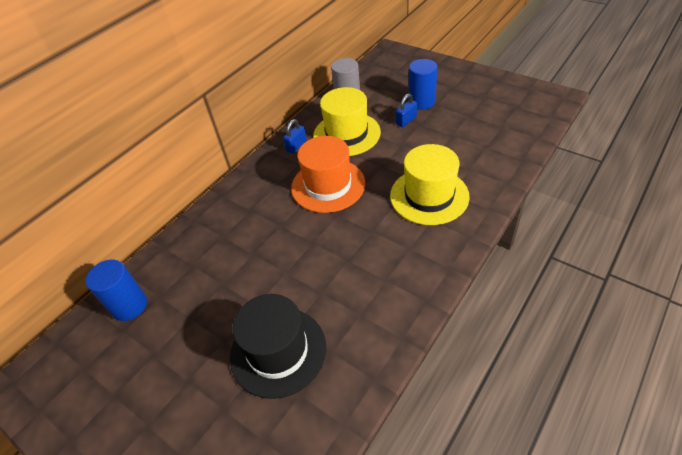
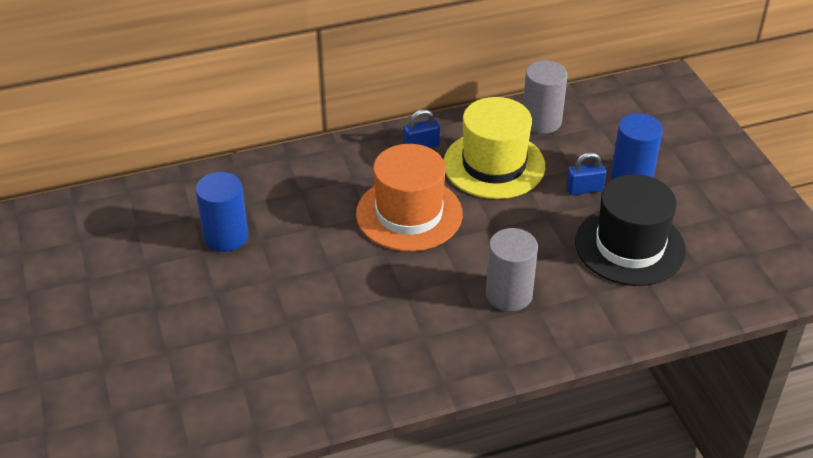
camera: 30 degrees right, 5 degrees down
blue cylinder [86,260,147,321] -> blue cylinder moved to [196,172,248,252]
black hat [230,294,326,399] -> black hat moved to [575,174,686,286]
yellow hat [390,144,470,225] -> grey cylinder [486,228,538,311]

